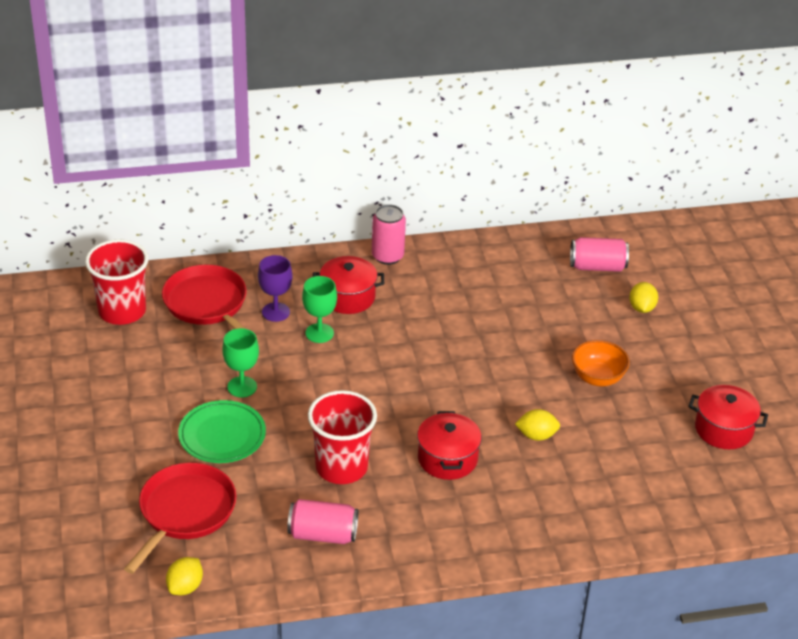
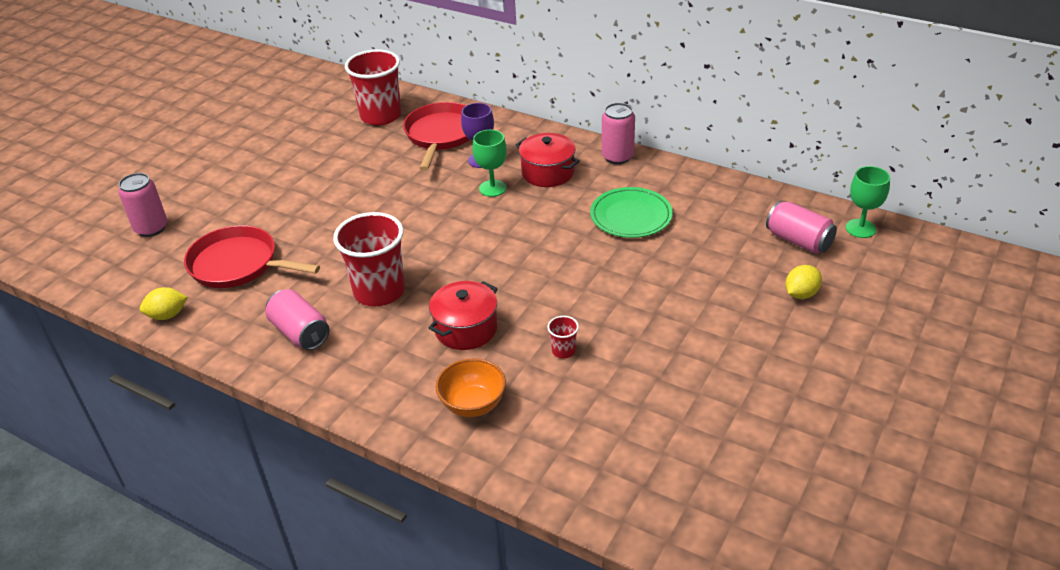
camera: 45 degrees right, 0 degrees up
red pan [124,463,237,574] -> red pan turned 135 degrees counterclockwise [184,225,320,288]
green plate [178,400,266,463] -> green plate moved to [590,187,673,238]
green goblet [222,328,259,397] -> green goblet moved to [846,166,890,238]
yellow lemon [515,409,560,441] -> red cup [547,316,579,358]
orange bowl [572,340,630,386] -> orange bowl moved to [435,358,506,417]
red pot [689,385,768,449] -> none
none -> pink can [118,173,167,237]

